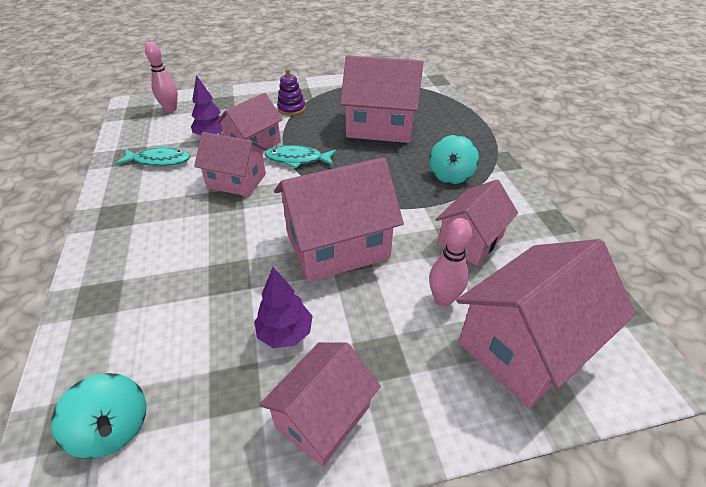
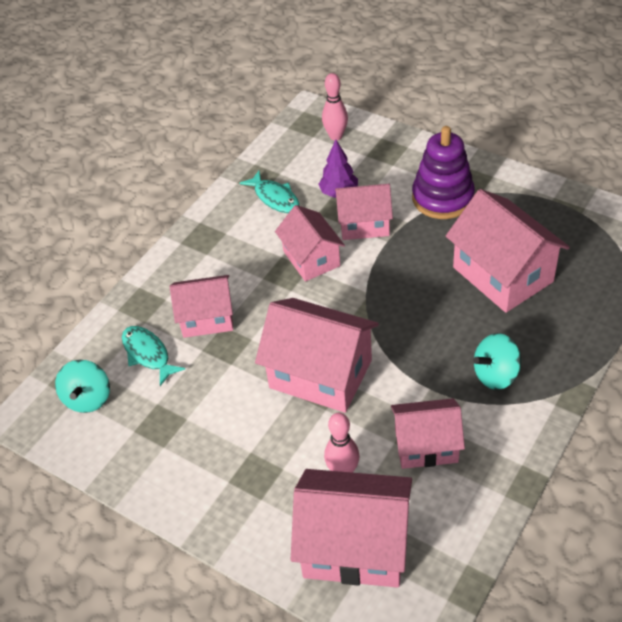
camera: 50 degrees right, 5 degrees up
purple tree [254,267,312,348] -> none
pink house [259,342,381,467] -> pink house moved to [170,275,233,338]
turquoise fish [265,145,336,168] -> turquoise fish moved to [122,326,185,386]
purple stacking toy [277,69,306,116] -> purple stacking toy [412,126,475,219], size x1.81

